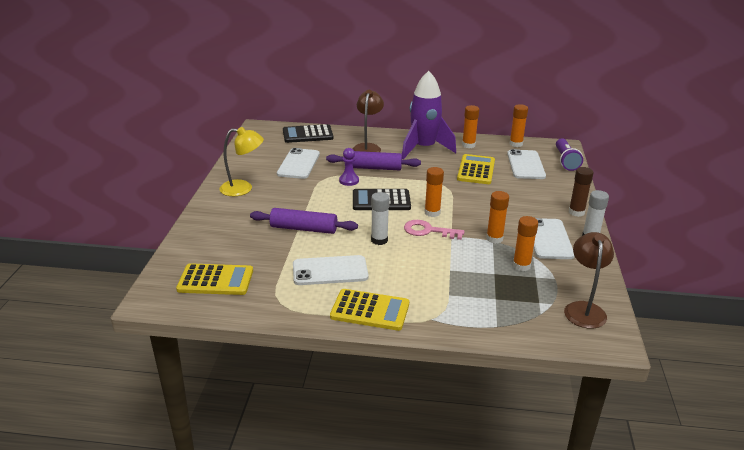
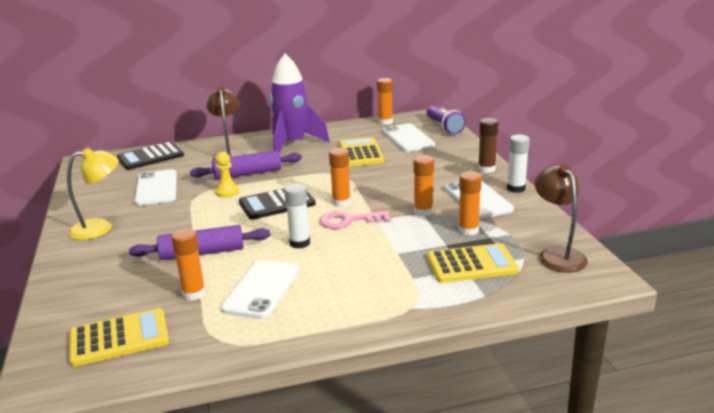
camera: 20 degrees left, 5 degrees down
white phone [293,255,368,285] -> white phone turned 45 degrees counterclockwise [221,260,299,319]
yellow calculator [330,289,409,331] -> yellow calculator moved to [427,243,519,283]
purple pawn [339,148,359,186] -> yellow pawn [215,152,239,198]
orange glue stick [462,105,479,148] -> orange glue stick moved to [171,229,206,301]

